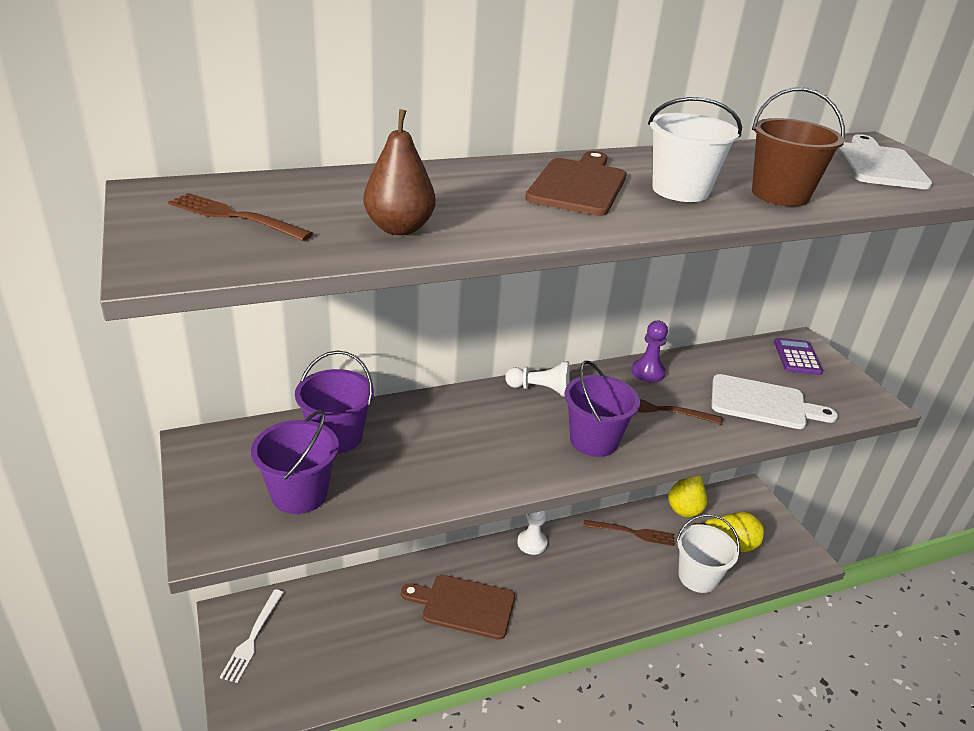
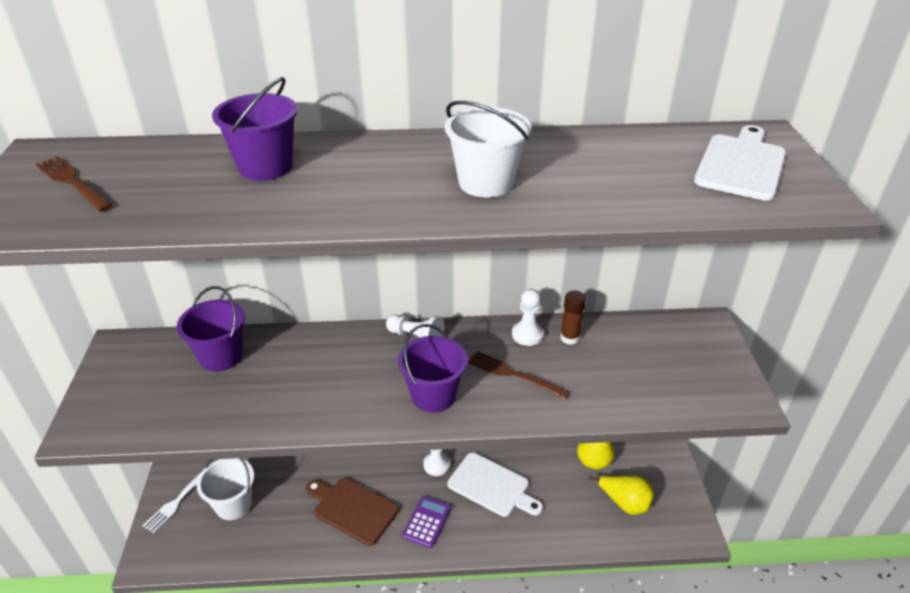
camera: 20 degrees right, 5 degrees up
purple bucket [251,410,339,514] -> purple bucket moved to [212,77,298,181]
brown pear [363,109,435,235] -> none
brown cutting board [525,151,626,216] -> none
brown fork [583,520,674,546] -> none
purple pawn [631,321,668,383] -> white pawn [512,289,544,346]
white bucket [676,514,740,593] -> white bucket moved to [197,458,254,520]
white cutting board [712,374,838,429] -> white cutting board moved to [447,452,543,517]
brown bucket [752,87,845,207] -> none
purple calculator [774,338,823,375] -> purple calculator moved to [402,496,451,548]
none -> brown glue stick [560,290,586,345]

